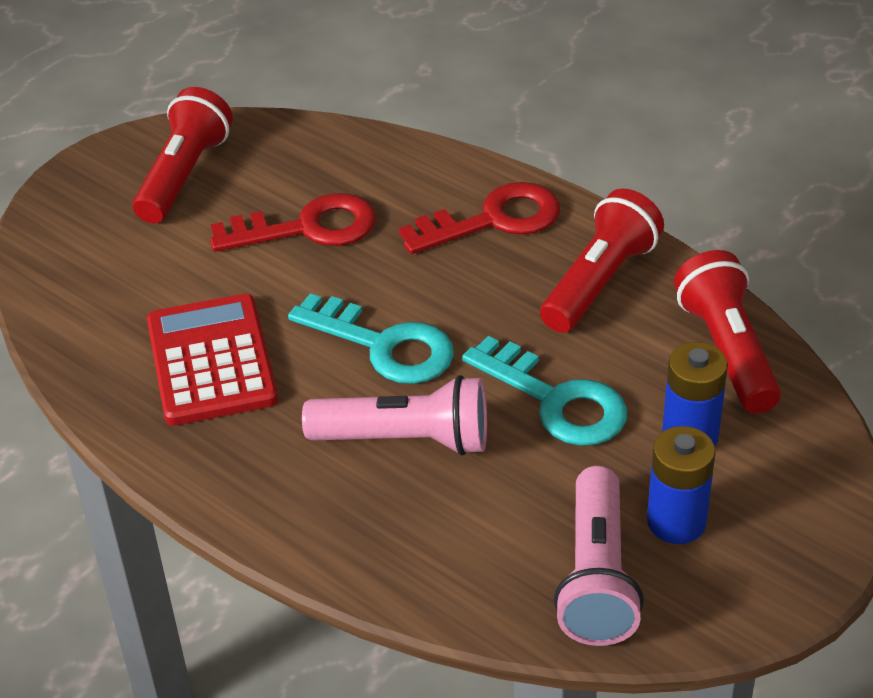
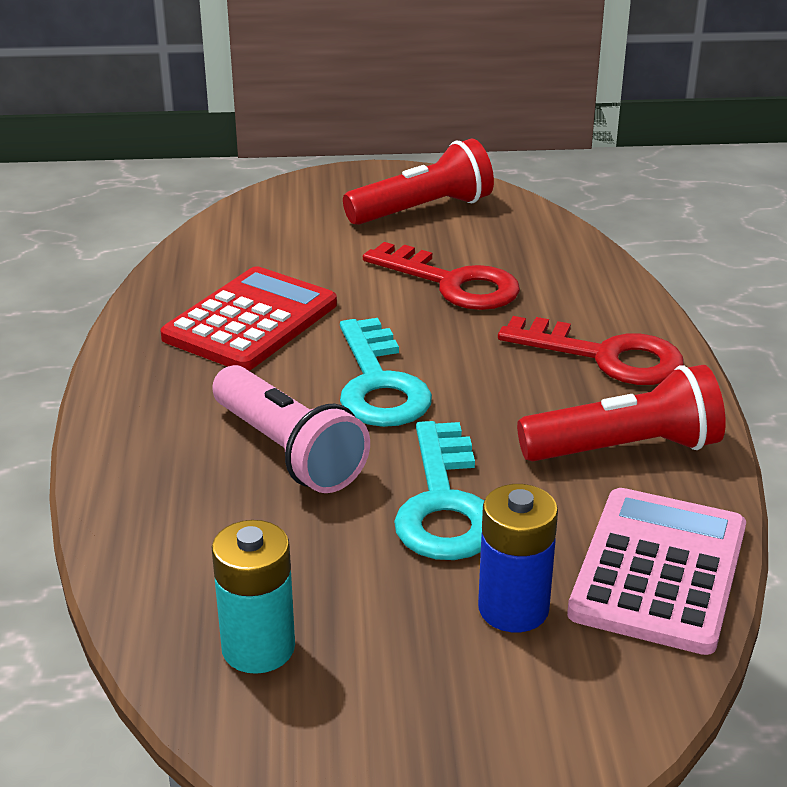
camera: 45 degrees right, 10 degrees down
pink flashlight [554,466,644,646] -> turquoise battery [212,520,295,674]
blue battery [647,426,716,544] -> none
red flashlight [674,250,781,413] -> pink calculator [567,488,746,655]

